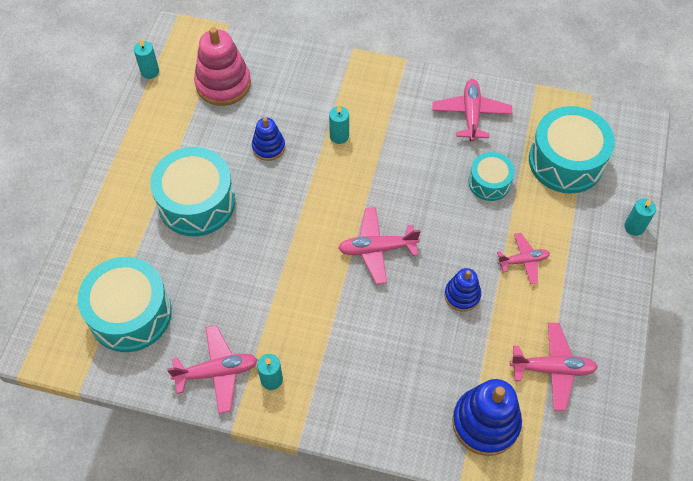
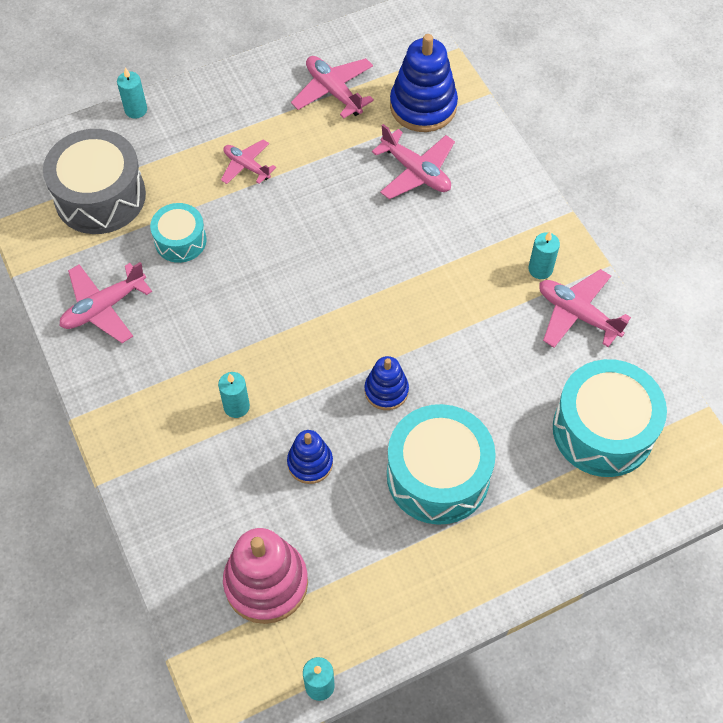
camera: 130 degrees left, 0 degrees up
pink plane [338,207,421,285] -> pink plane moved to [372,124,455,199]
blue stacking toy [444,268,481,312] -> blue stacking toy moved to [364,356,409,410]
turquoise drum [529,106,615,194] -> grey drum [43,129,146,234]

